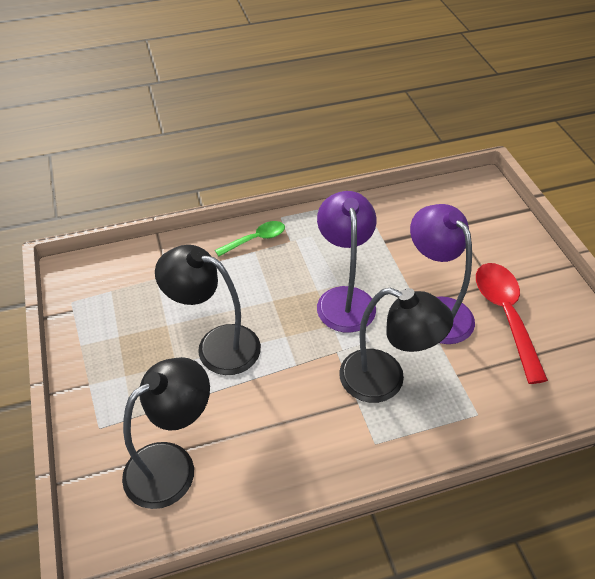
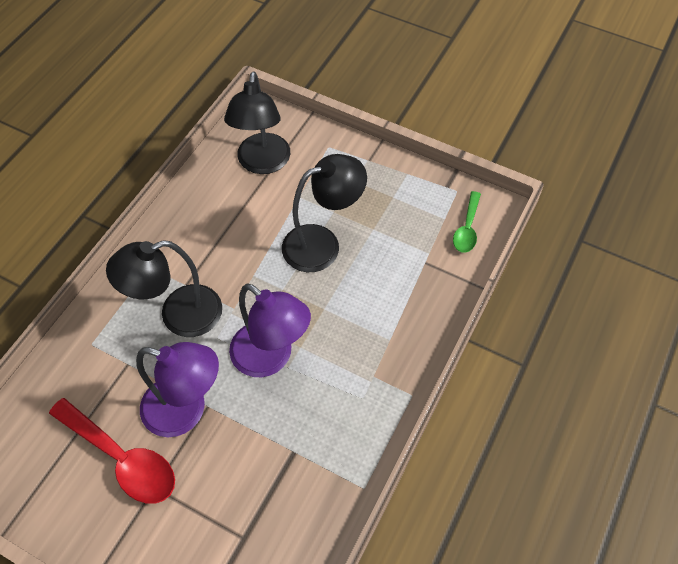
camera: 135 degrees right, 10 degrees up
green spoon [215,221,285,256] -> green spoon moved to [453,191,481,253]

